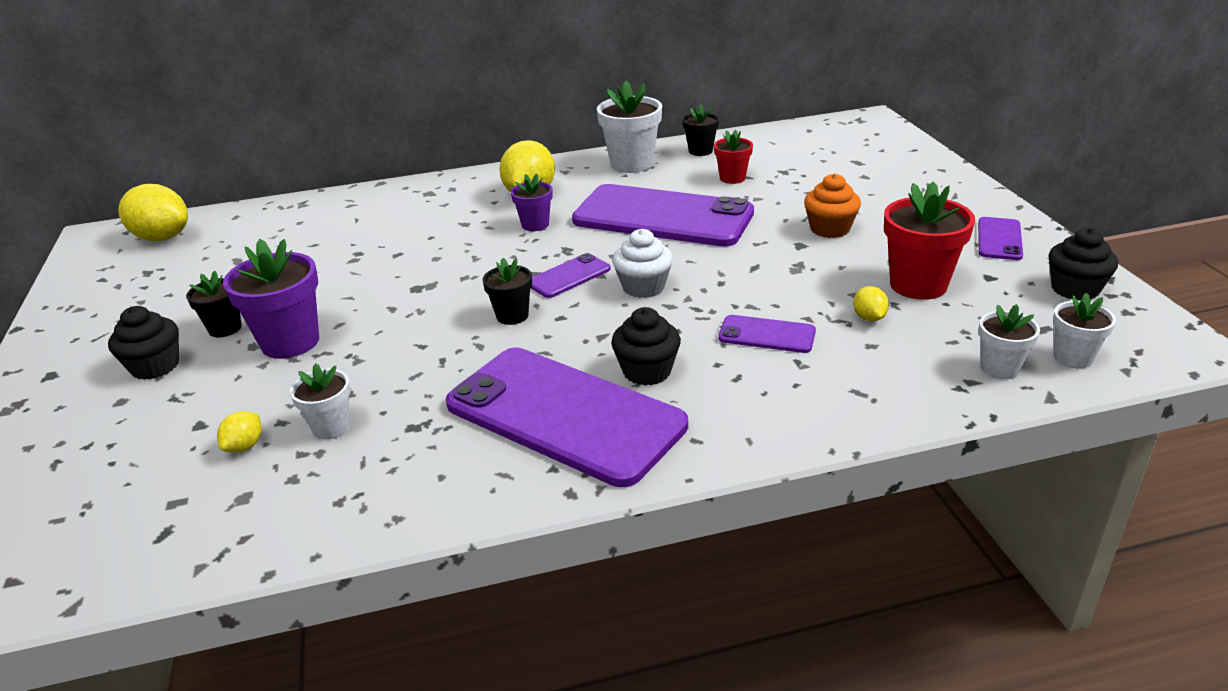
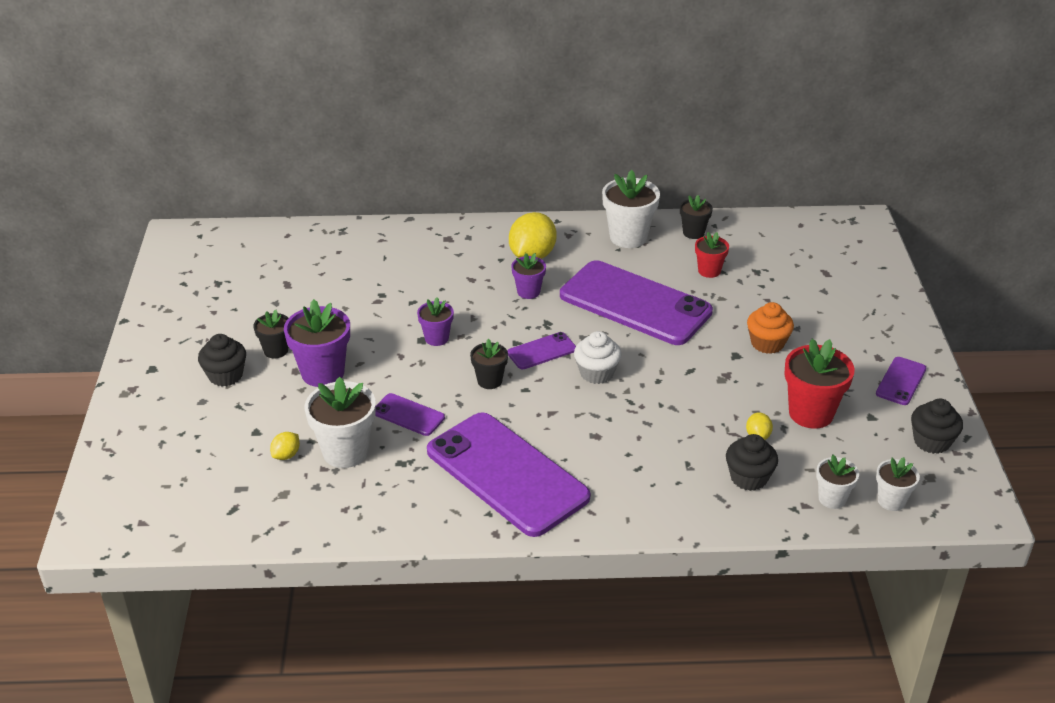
camera: 10 degrees right, 5 degrees up
yellow lemon [118,184,188,241] -> none
white flower pot [290,363,351,440] -> white flower pot [305,377,376,468], size x1.74
black cupcake [611,307,681,386] -> black cupcake moved to [726,434,778,491]
purple phone [718,315,816,353] -> purple phone moved to [376,393,445,436]
none -> purple flower pot [417,297,454,346]

